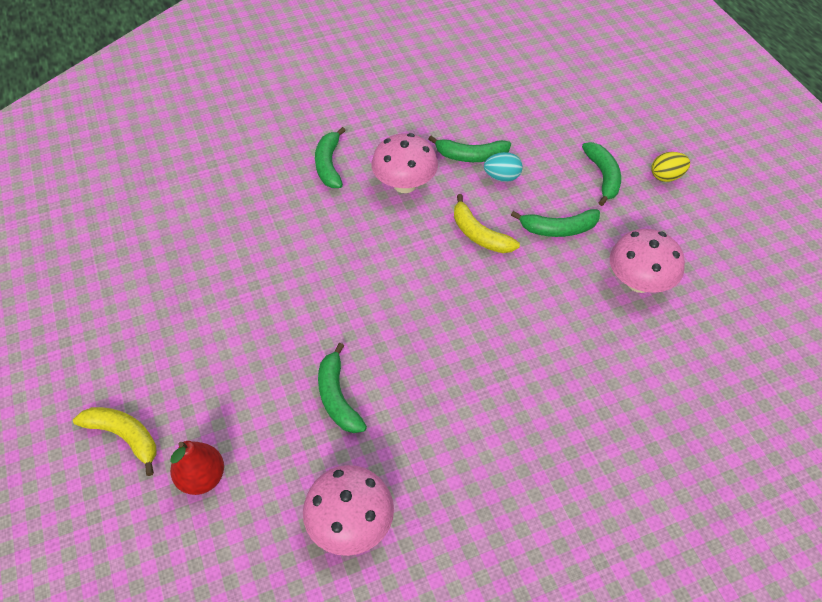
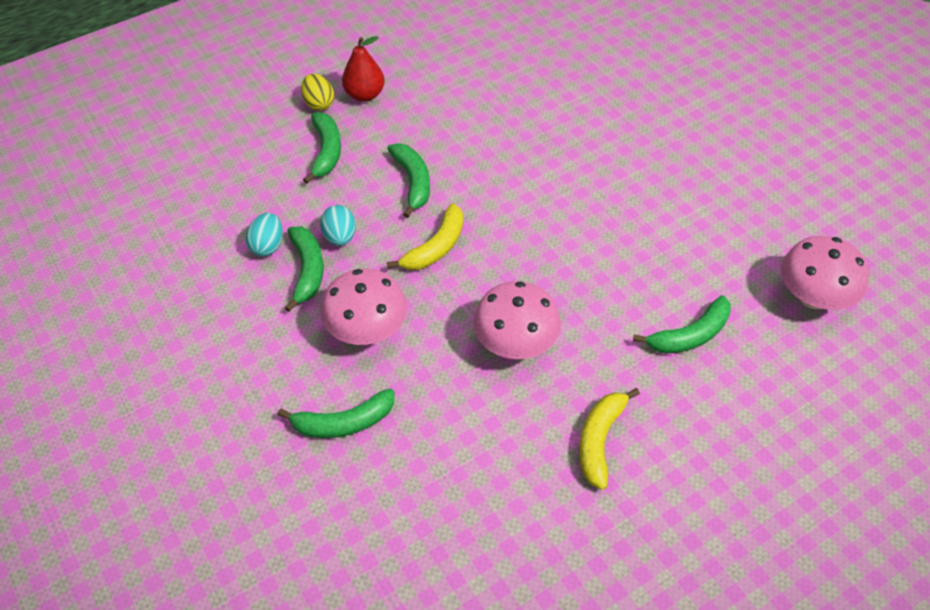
camera: 100 degrees left, 0 degrees up
yellow banana [73,407,156,476] -> yellow banana moved to [579,388,640,490]
red pear [170,441,224,495] -> red pear moved to [342,36,385,102]
green banana [582,142,621,206] -> green banana turned 105 degrees clockwise [303,112,341,184]
pink mushroom [610,229,685,293] -> pink mushroom moved to [473,281,561,359]
none -> turquoise egg [246,213,283,257]

